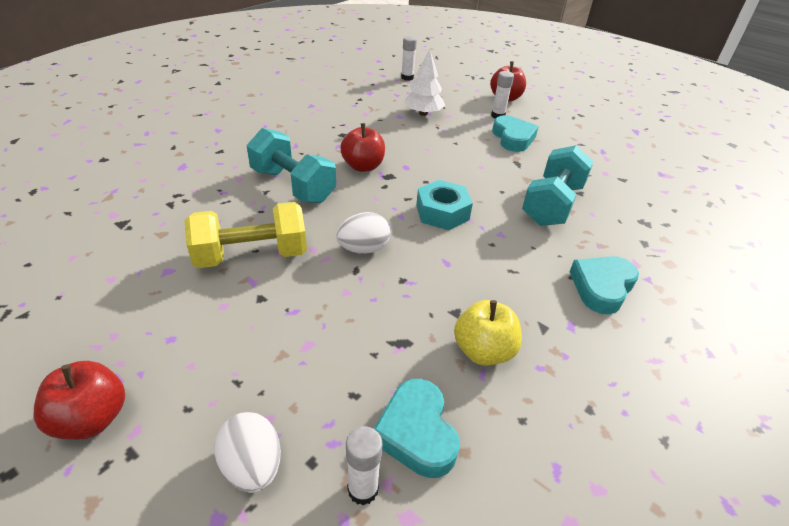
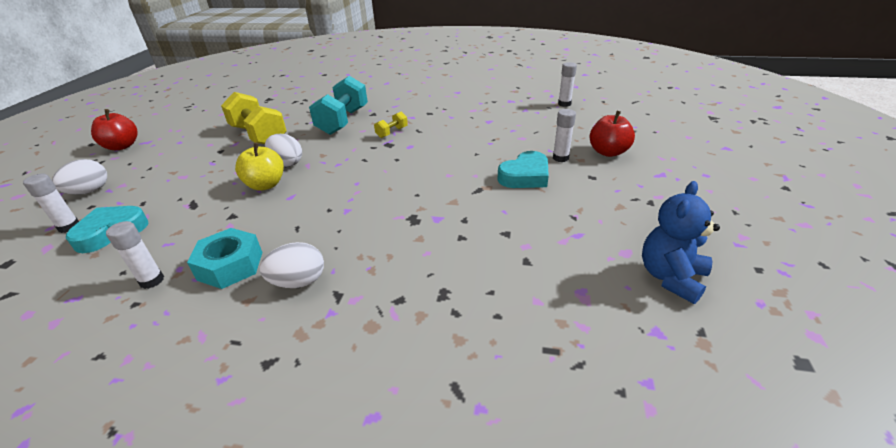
camera: 65 degrees right, 5 degrees down
red apple [340,123,385,172] -> yellow dumbbell [374,112,408,138]
white tree [404,49,445,116] -> none
turquoise nut [416,180,473,230] -> turquoise nut moved to [187,228,263,289]
yellow apple [454,300,522,365] -> yellow apple moved to [235,142,284,191]
turquoise dumbbell [522,145,593,226] -> none
turquoise heart [569,256,639,314] -> white egg [260,242,324,288]
none -> white glue stick [106,221,164,289]
none -> blue teddy bear [642,181,720,304]

